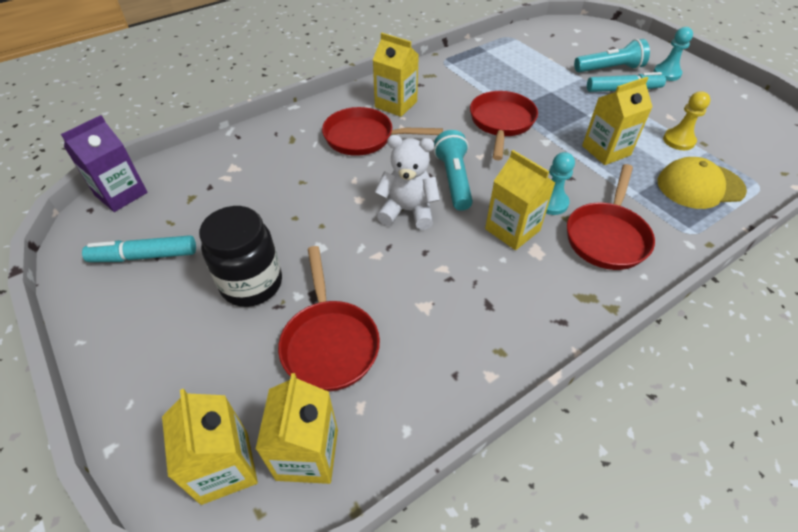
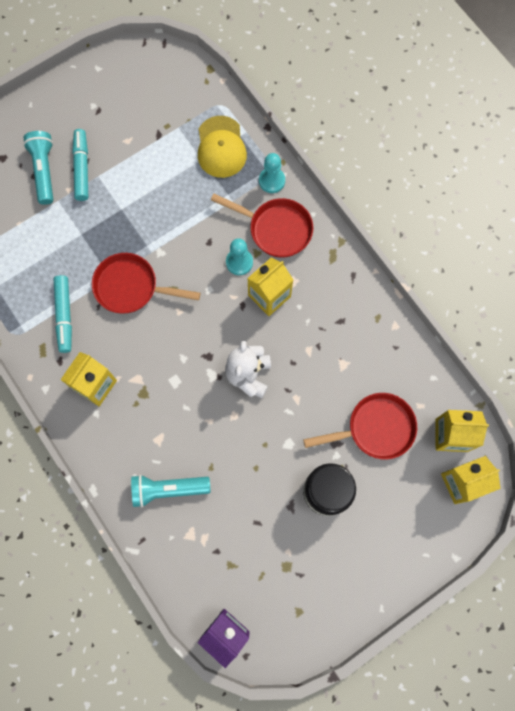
camera: 90 degrees left, 25 degrees up
turquoise marker [82,235,196,262] -> turquoise marker moved to [54,275,72,353]
red pan [322,107,443,156] -> none
turquoise flashlight [434,130,473,211] -> turquoise flashlight moved to [131,475,211,507]
yellow carton [582,77,653,165] -> none
turquoise pawn [653,27,693,81] -> turquoise pawn moved to [259,153,285,193]
yellow pawn [663,91,711,150] -> none

